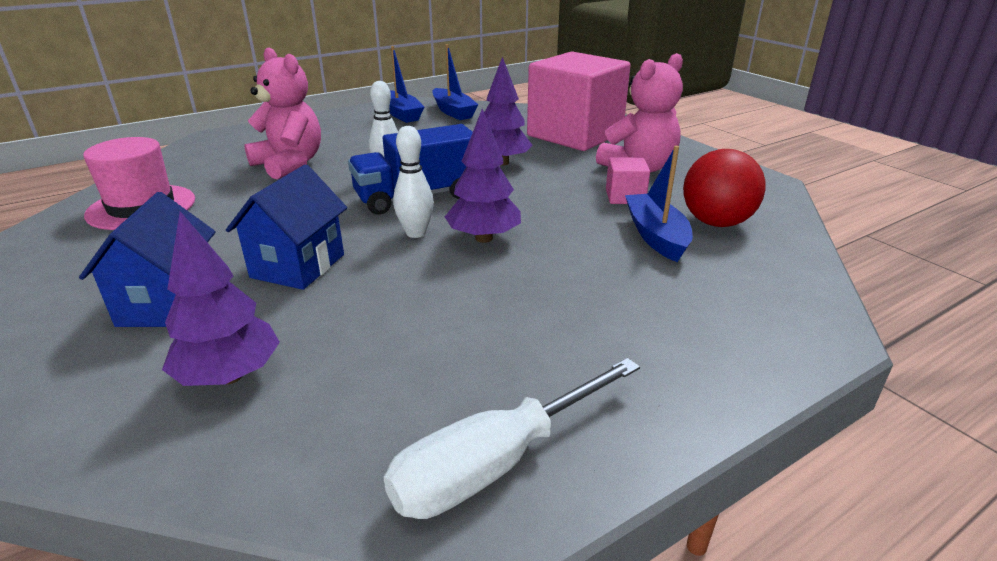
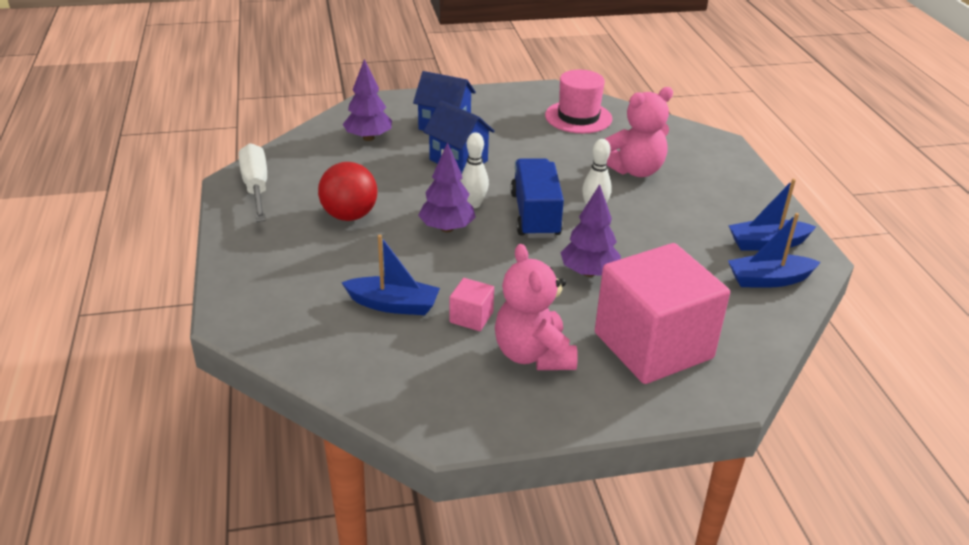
camera: 110 degrees right, 5 degrees up
red ball [683,149,766,227] -> red ball moved to [318,162,377,221]

